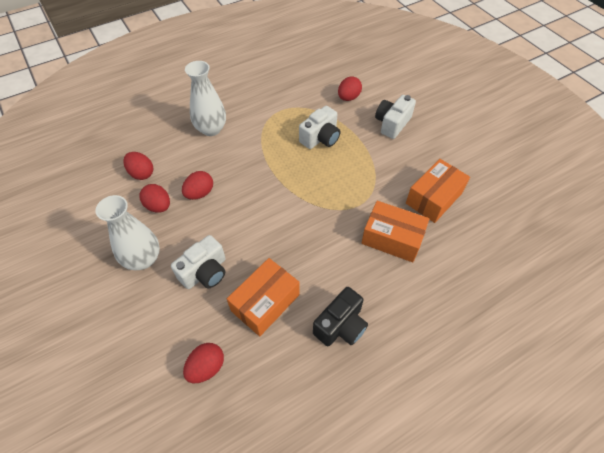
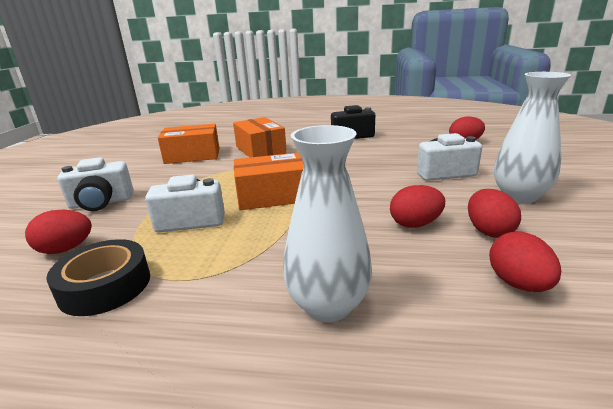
camera: 140 degrees left, 30 degrees down
orange box [227,258,300,336] -> orange box moved to [234,152,304,210]
none -> black tape [46,239,150,316]

